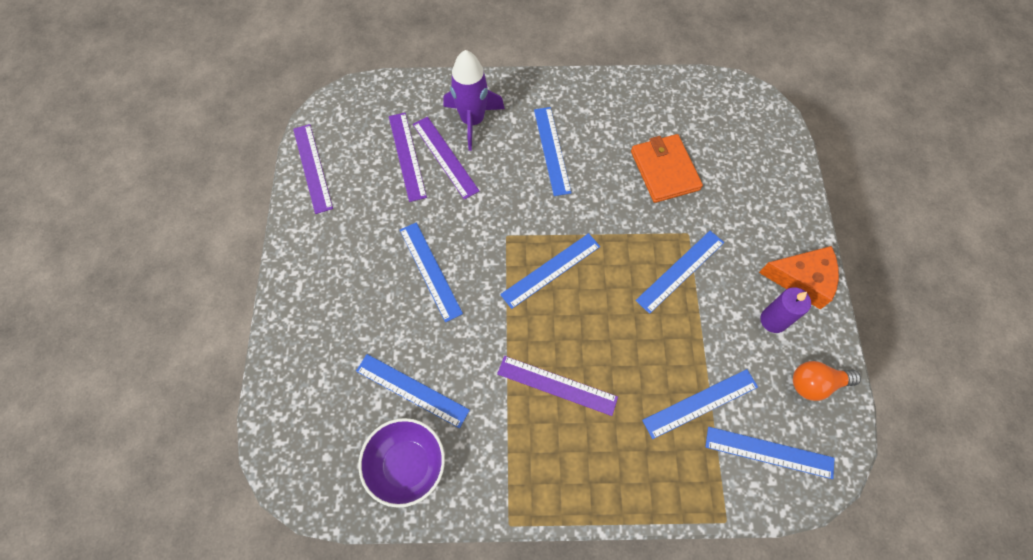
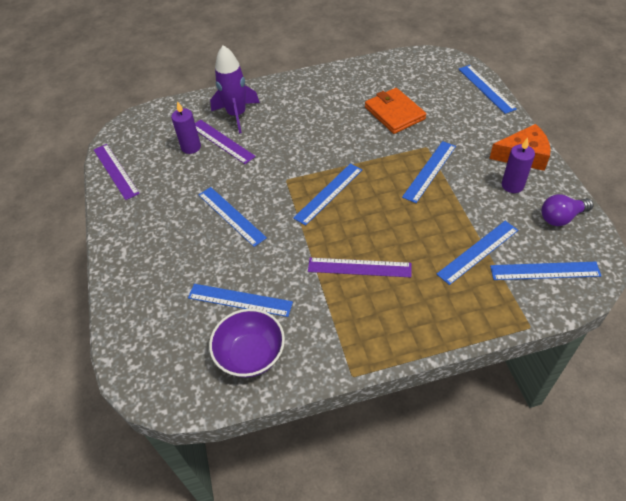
camera: 10 degrees left, 15 degrees down
purple ruler [389,113,427,202] -> purple candle [171,101,201,154]
blue ruler [534,107,572,196] -> blue ruler moved to [459,65,517,114]
orange light bulb [793,361,861,401] -> purple light bulb [541,194,594,226]

